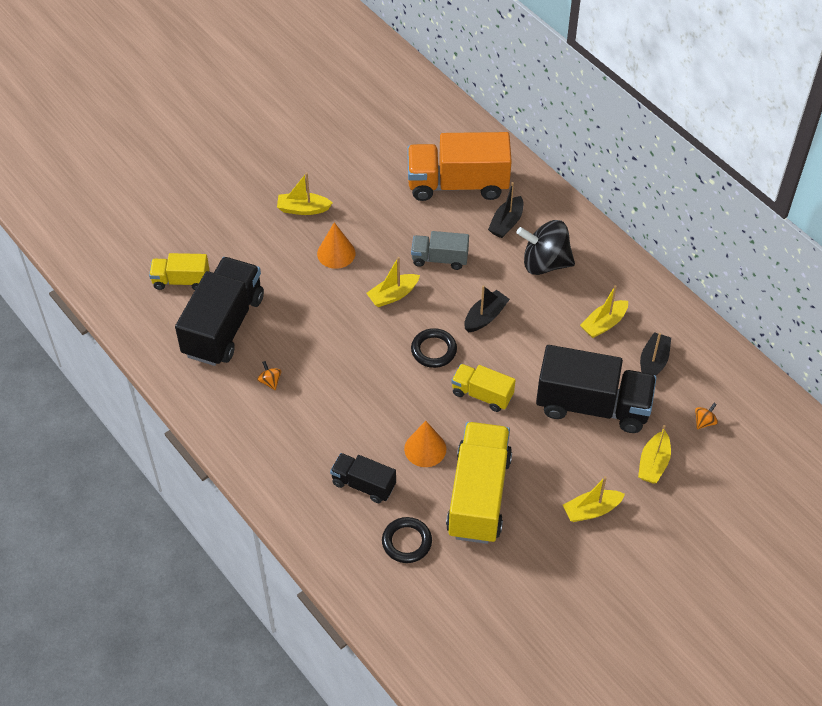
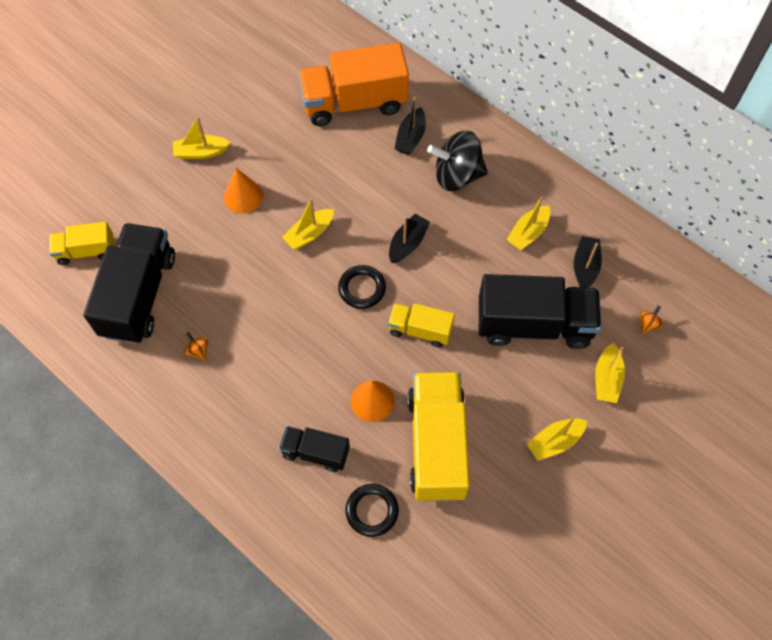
camera: 10 degrees left, 10 degrees up
grey truck [411,231,469,270] -> none

